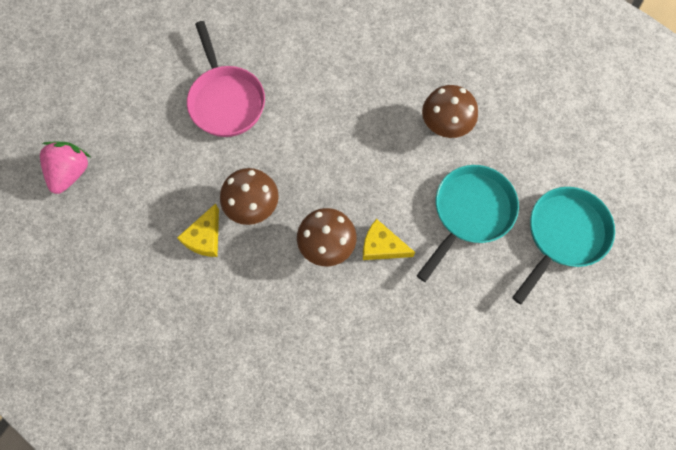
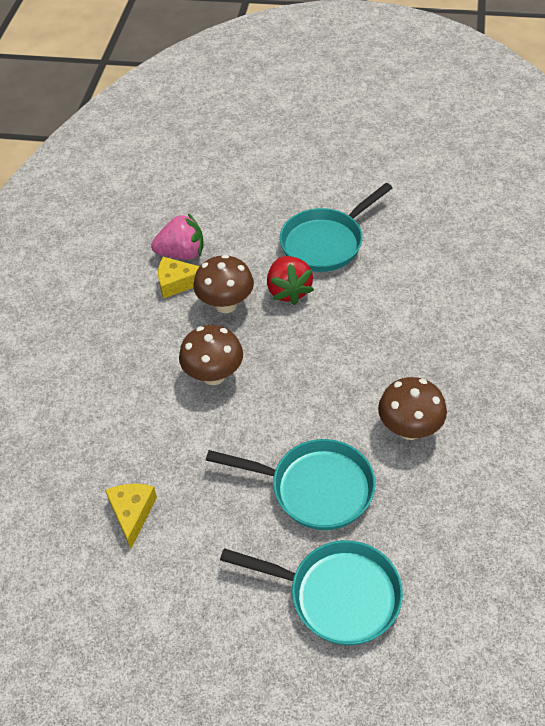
camera: 70 degrees right, 20 degrees down
pink strawberry [40,141,90,194] -> pink strawberry moved to [151,213,203,260]
pink pan [187,21,265,137] -> turquoise pan [279,183,392,272]
yellow cheese [363,219,415,260] -> yellow cheese moved to [105,484,157,549]
none -> red strawberry [267,256,314,305]

